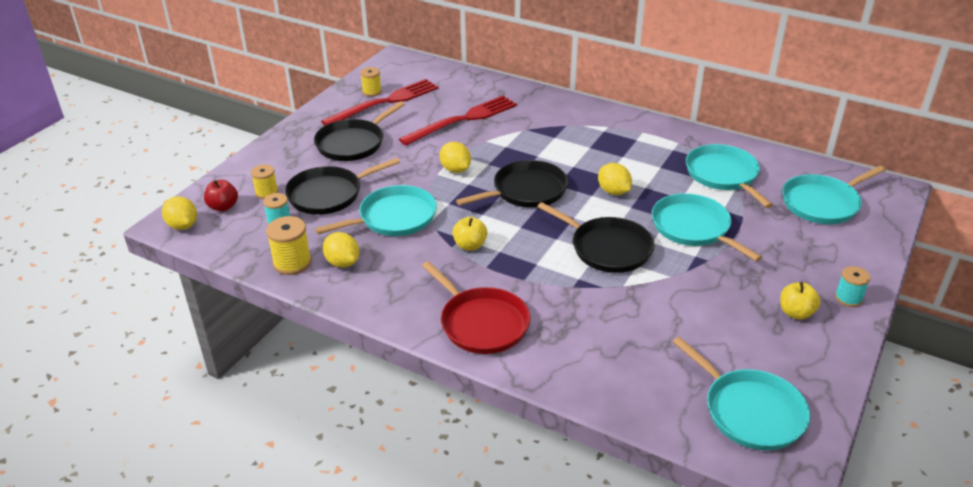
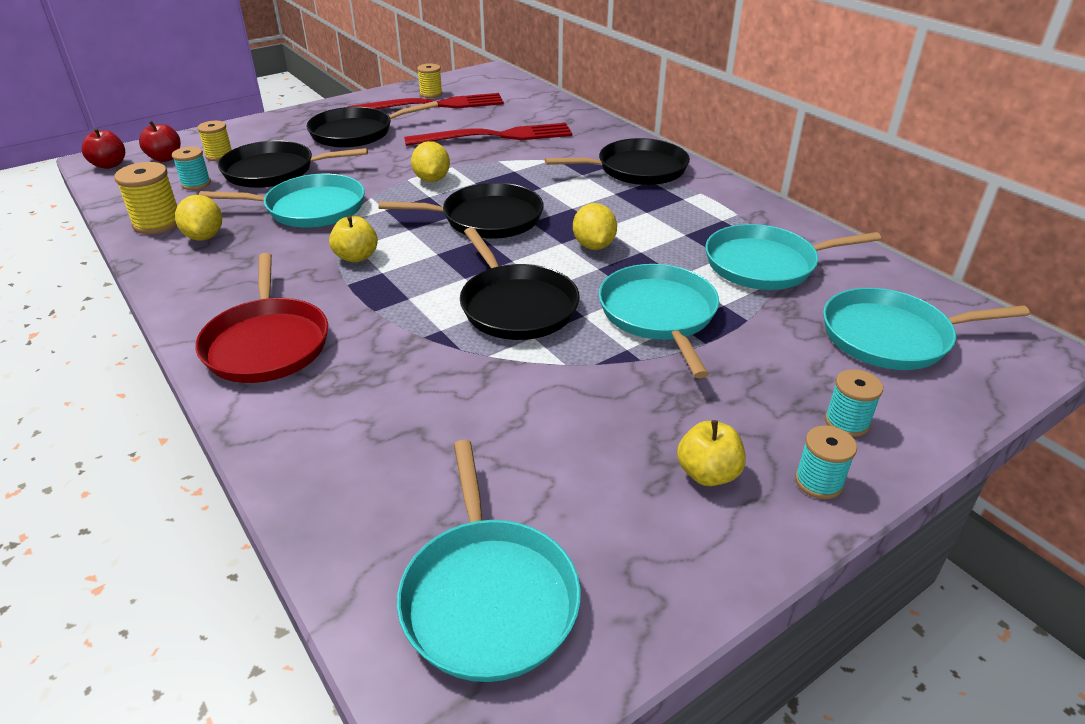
camera: 25 degrees right, 0 degrees up
yellow lemon [162,196,197,230] -> red apple [82,128,125,169]
turquoise pan [686,144,773,208] -> turquoise pan turned 105 degrees counterclockwise [705,224,881,290]
none -> black pan [545,138,690,185]
none -> turquoise spool [825,369,883,437]

